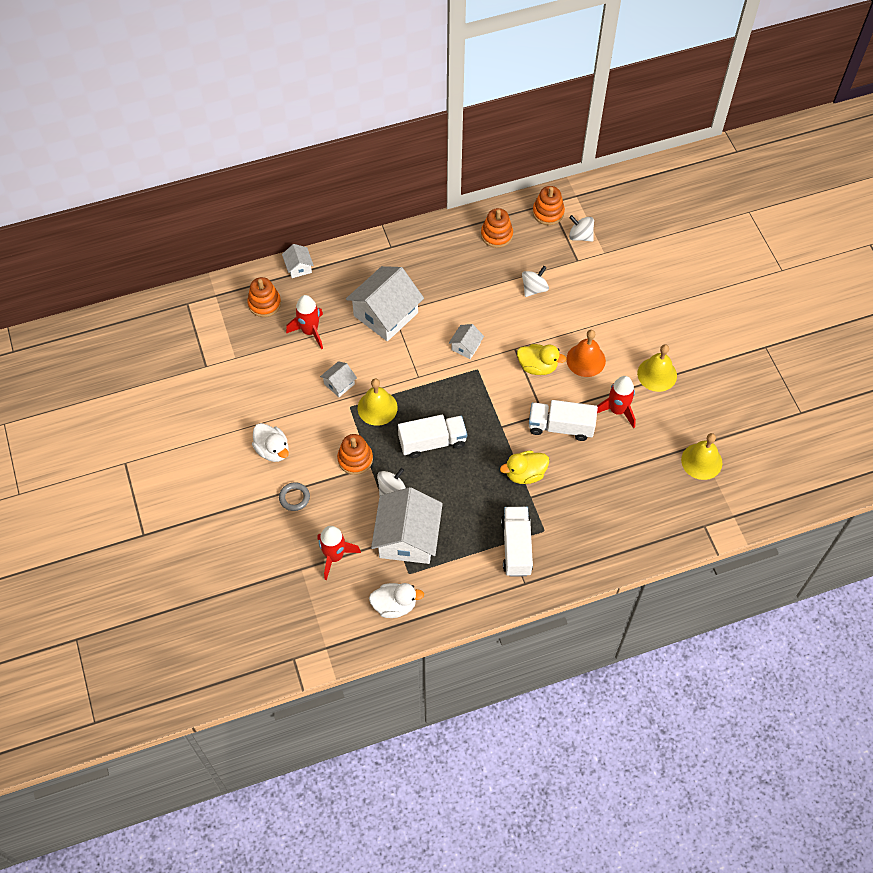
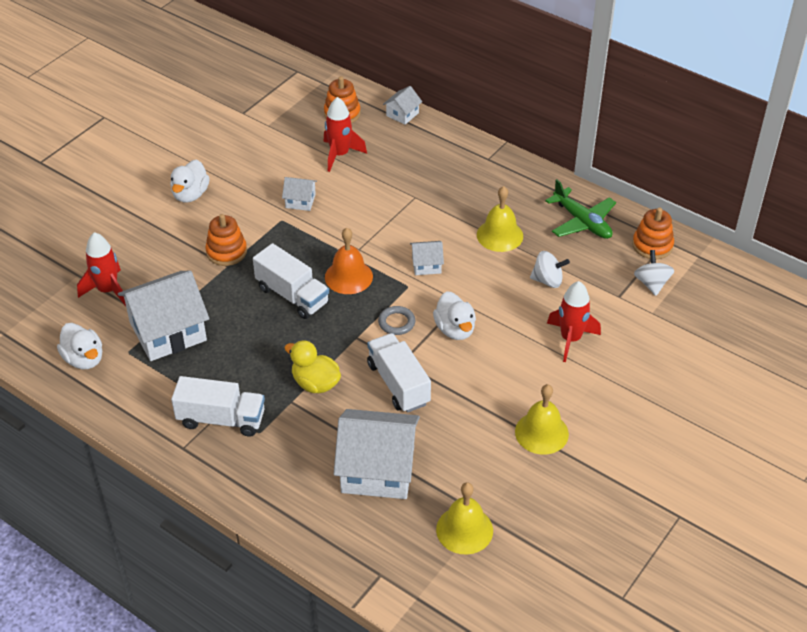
camera: 55 degrees right, 15 degrees down
grey ring [279,482,310,511] -> grey ring moved to [378,306,415,335]
white house [346,266,424,341] -> white house moved to [334,409,420,499]
yellow bell [358,379,398,426] -> yellow bell moved to [477,186,523,252]
white spinning top [377,468,406,497] -> none
orange stacking toy [481,208,513,248] -> green plane [545,179,616,239]
white truck [501,507,533,577] -> white truck turned 45 degrees clockwise [171,376,265,437]
yellow duck [517,344,566,375] -> white duck [433,291,476,340]
orange bell [566,330,606,377] -> orange bell moved to [325,228,373,294]
red rocket [597,376,636,428] -> red rocket moved to [547,281,601,362]

